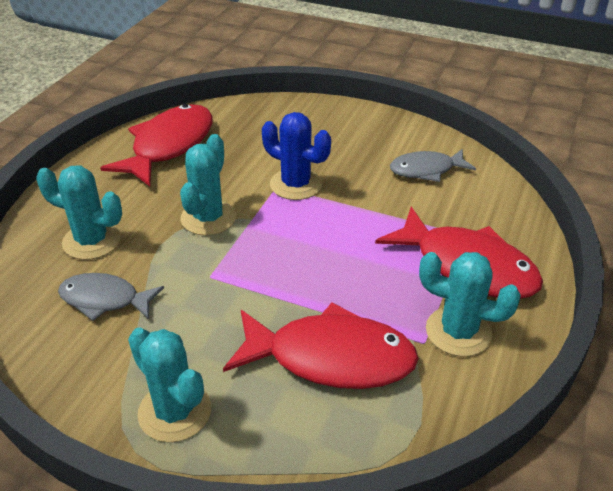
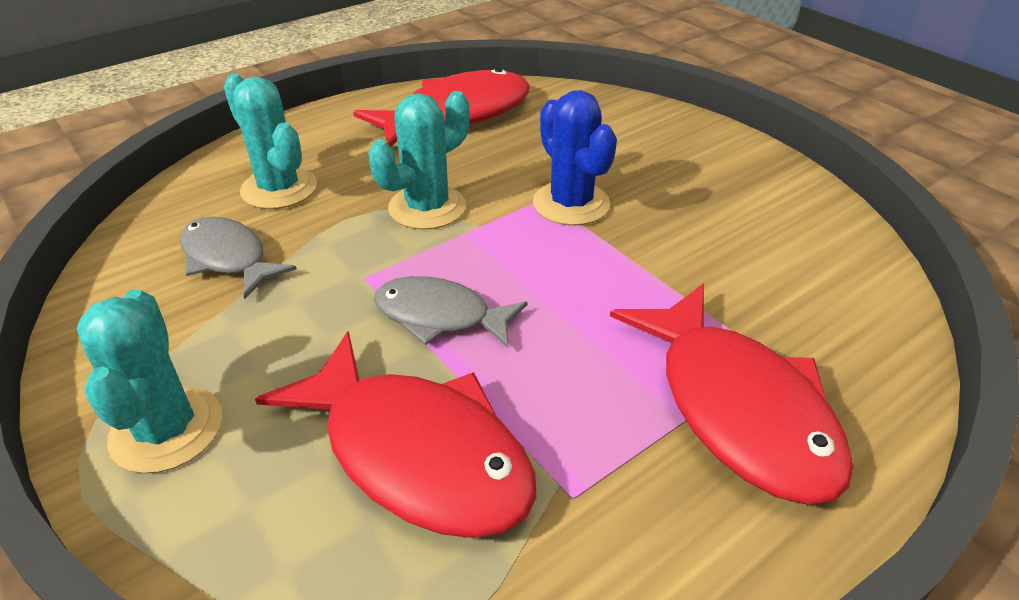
camera: 30 degrees right, 0 degrees up
grey fish [390,149,476,182] -> grey fish moved to [374,276,528,348]
turquoise cactus [419,252,521,356] -> none

